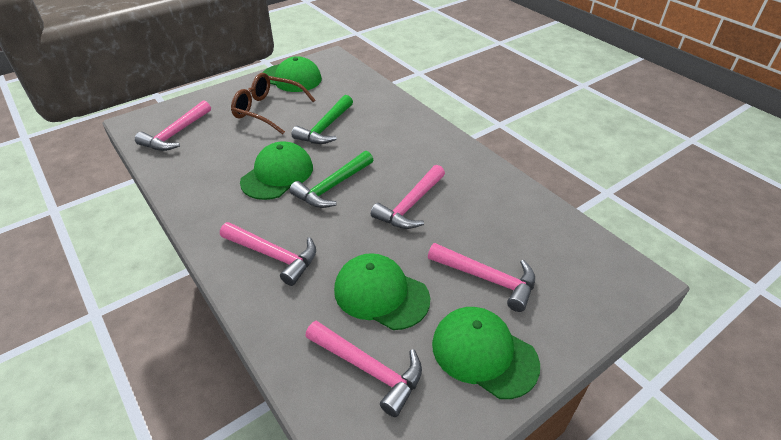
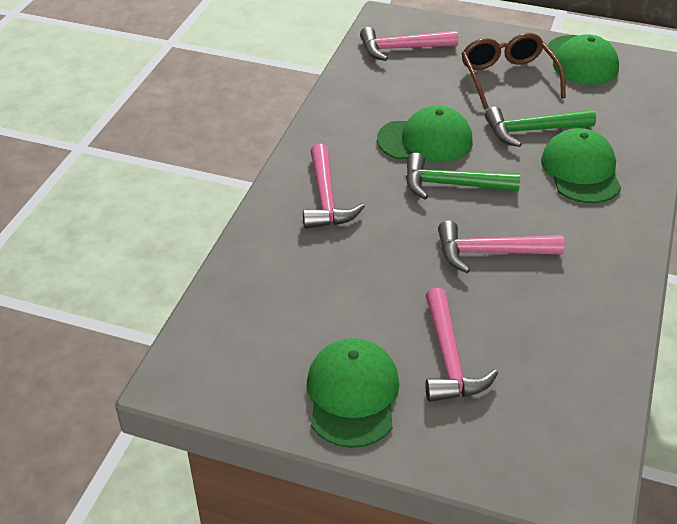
camera: 55 degrees right, 0 degrees up
pink hammer [305,321,422,417] -> none
green cap [334,253,430,330] -> green cap moved to [541,128,621,203]

